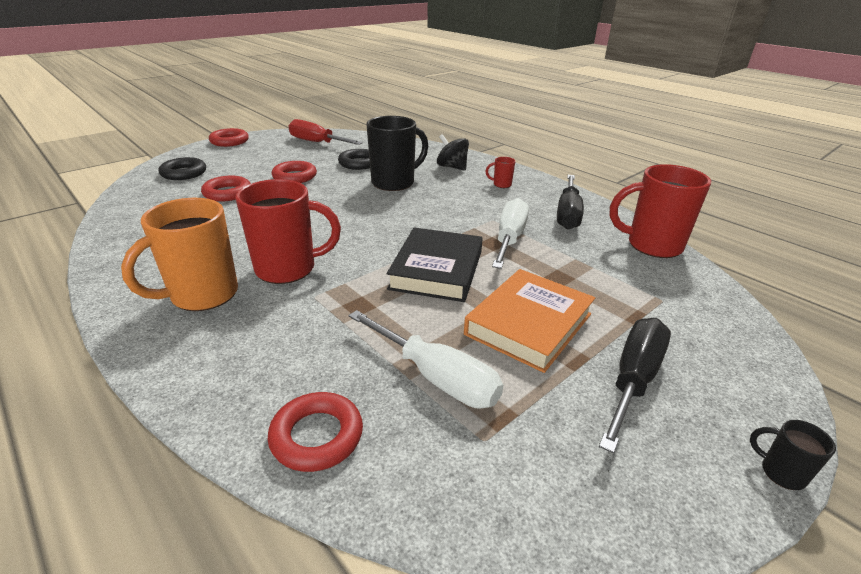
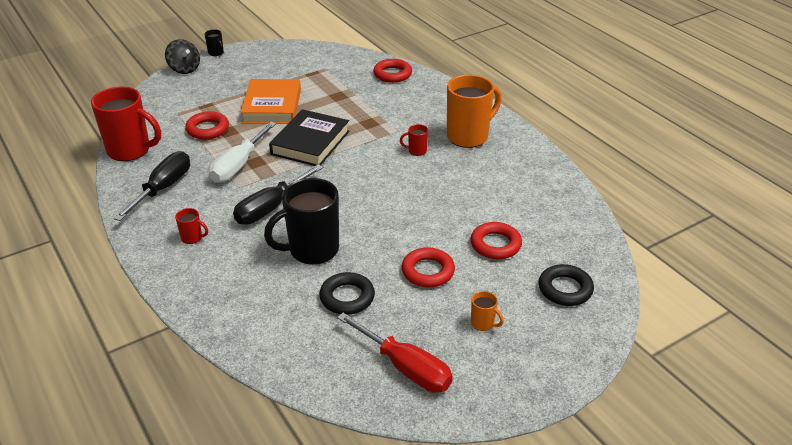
camera: 170 degrees left, 5 degrees up
red ring [209,128,249,147] -> red ring moved to [185,111,229,140]
red mug [236,179,341,284] -> red mug [400,124,428,156], size x0.43
white screwdriver [349,310,503,408] -> none
black spinning top [437,134,469,171] -> black spinning top moved to [165,39,200,74]
orange book [464,269,595,373] -> orange book turned 45 degrees counterclockwise [241,79,301,124]
black screwdriver [599,318,671,453] -> black screwdriver moved to [233,164,324,225]
none -> orange mug [471,291,504,331]

